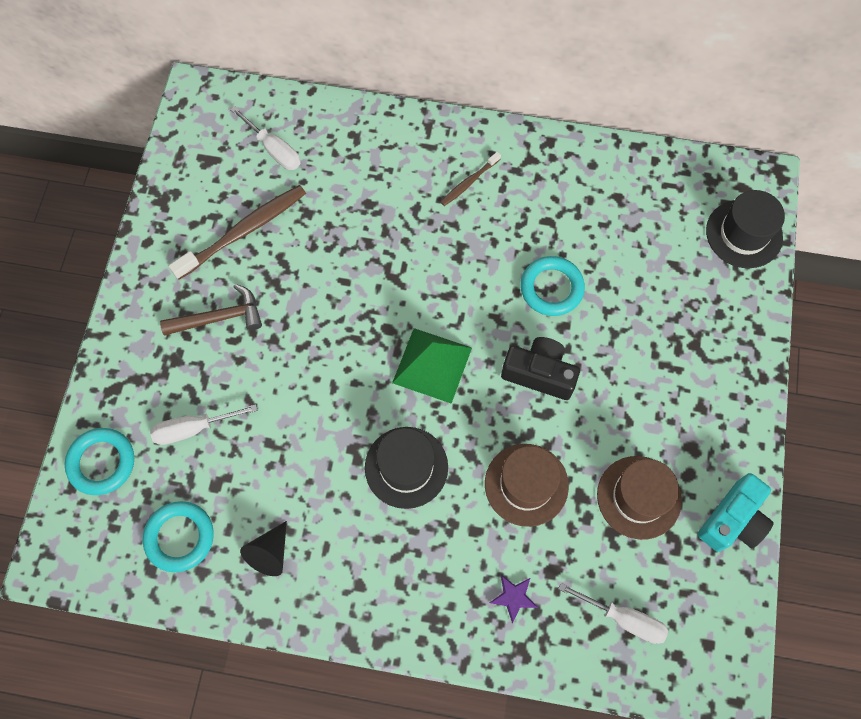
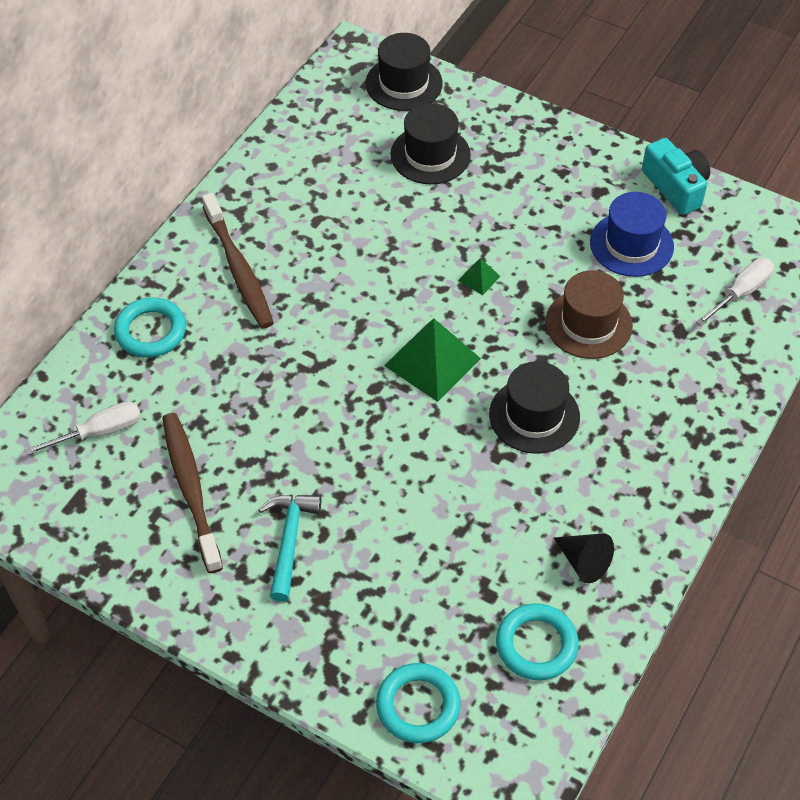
camera: 70 degrees left, 15 degrees down
white screwdriver [150,404,258,445] -> none
brown hammer [160,284,262,335] -> turquoise hammer [258,495,321,602]
brown toothbrush [441,152,501,206] -> brown toothbrush [202,193,274,328], size x1.92
purple star [490,575,538,623] -> none
black camera [501,337,580,400] -> green pyramid [458,258,500,295]
turquoise ring [520,256,585,316] -> turquoise ring moved to [114,297,186,357]
brown hat [597,456,682,540] -> blue hat [590,192,674,277]
none -> black hat [390,103,471,184]

